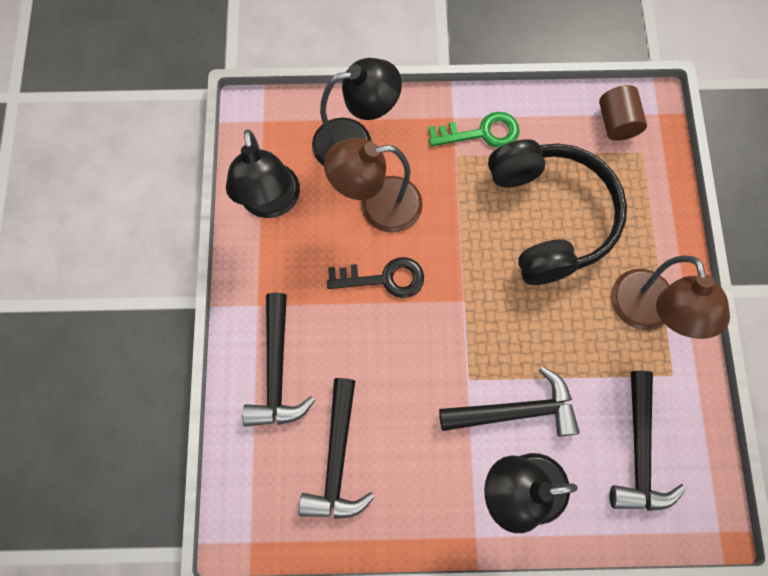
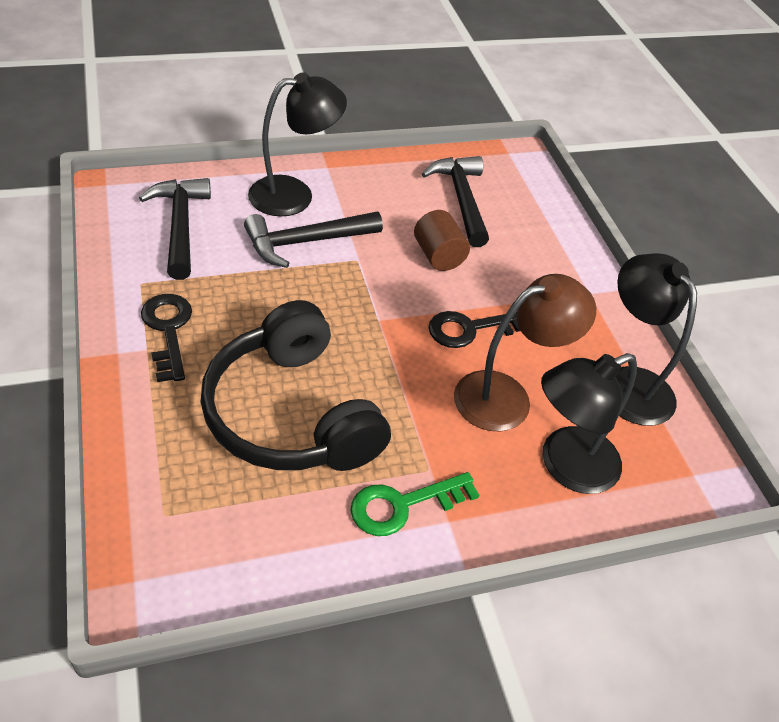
camera: 160 degrees right, 25 degrees down
black hammer [242,293,315,427] -> none
brown cylinder [599,85,647,141] -> brown cylinder moved to [414,210,470,271]
brown lamp [611,256,730,339] -> black key [141,294,192,382]

